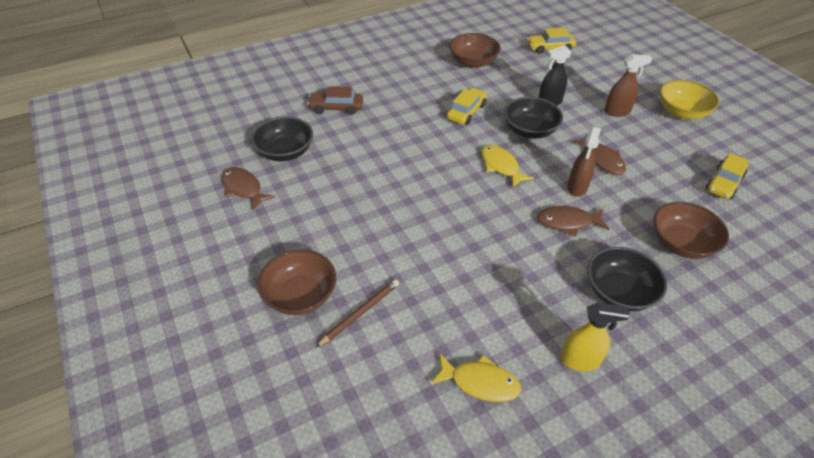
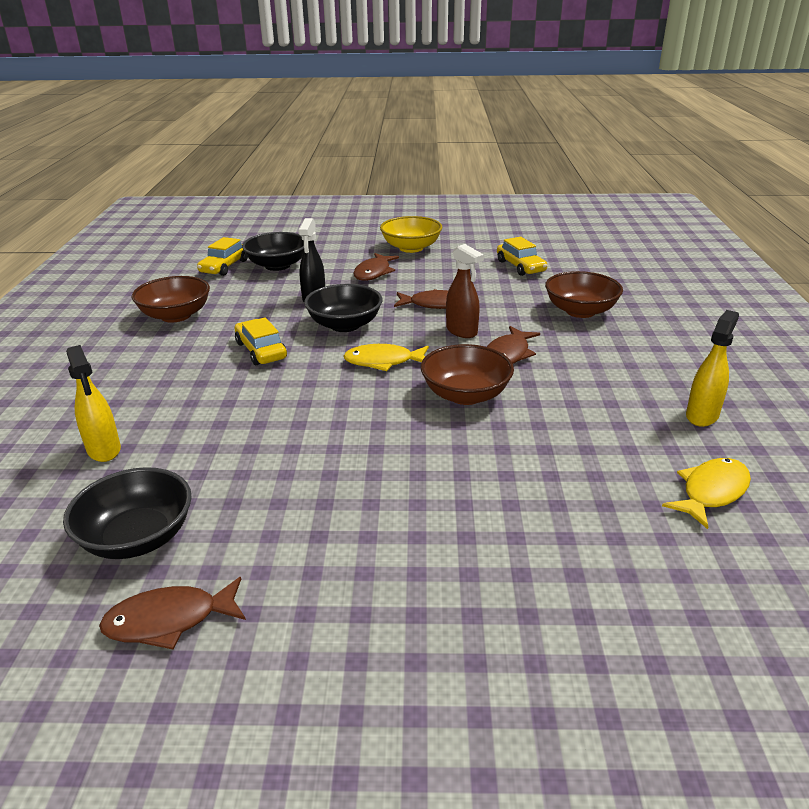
camera: 60 degrees left, 15 degrees down
brown bowl [257,249,336,315] -> brown bowl moved to [421,344,514,405]
brown car [307,86,363,115] -> yellow spray bottle [66,345,121,462]
brown pencil [315,279,399,348] -> none
black bowl [588,247,667,311] -> black bowl moved to [242,232,304,271]
brown spray bottle [604,54,652,117] -> brown fish [353,253,399,281]

